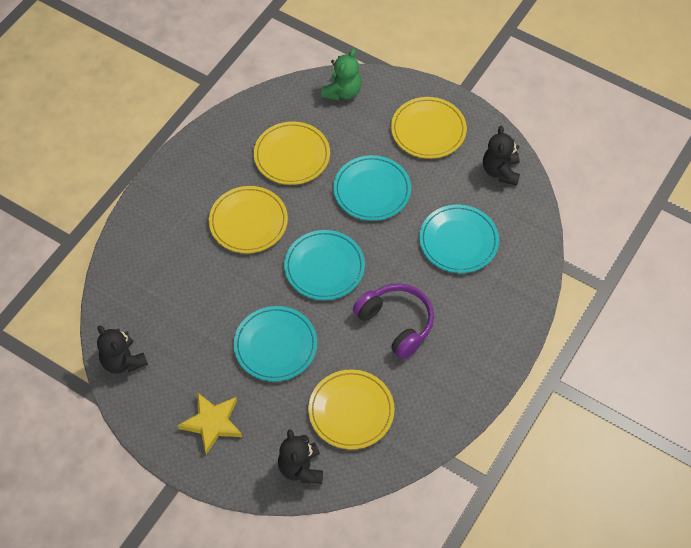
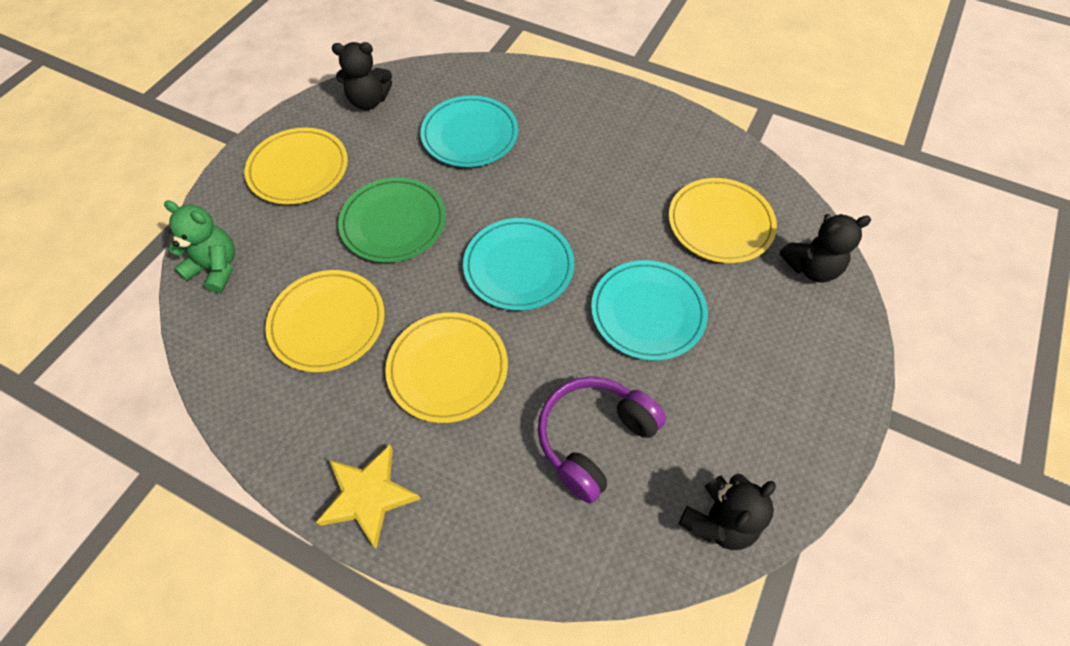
camera: 95 degrees left, 0 degrees up
yellow star [178,392,242,454] -> yellow star moved to [316,445,421,549]
turquoise plate [333,155,411,221] -> green plate [338,177,446,263]
purple headphones [353,283,434,360] -> purple headphones moved to [538,376,666,504]

